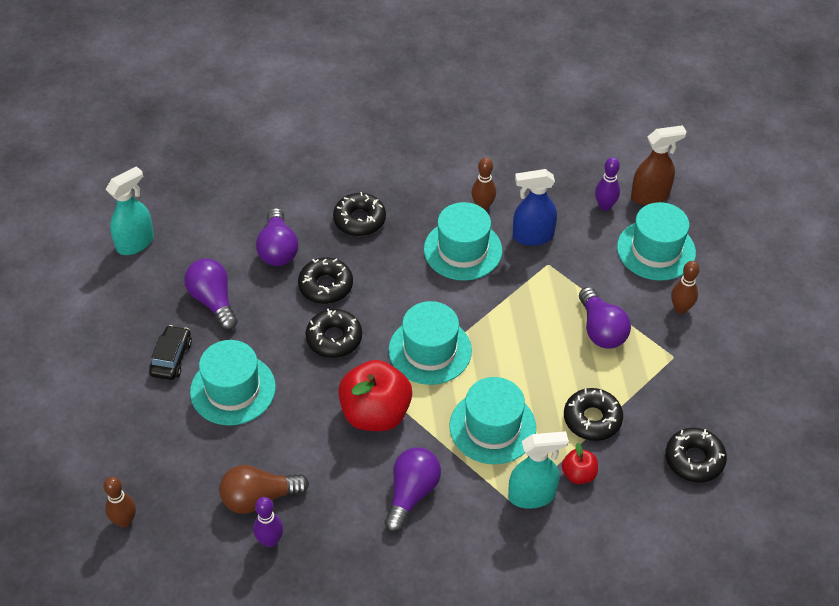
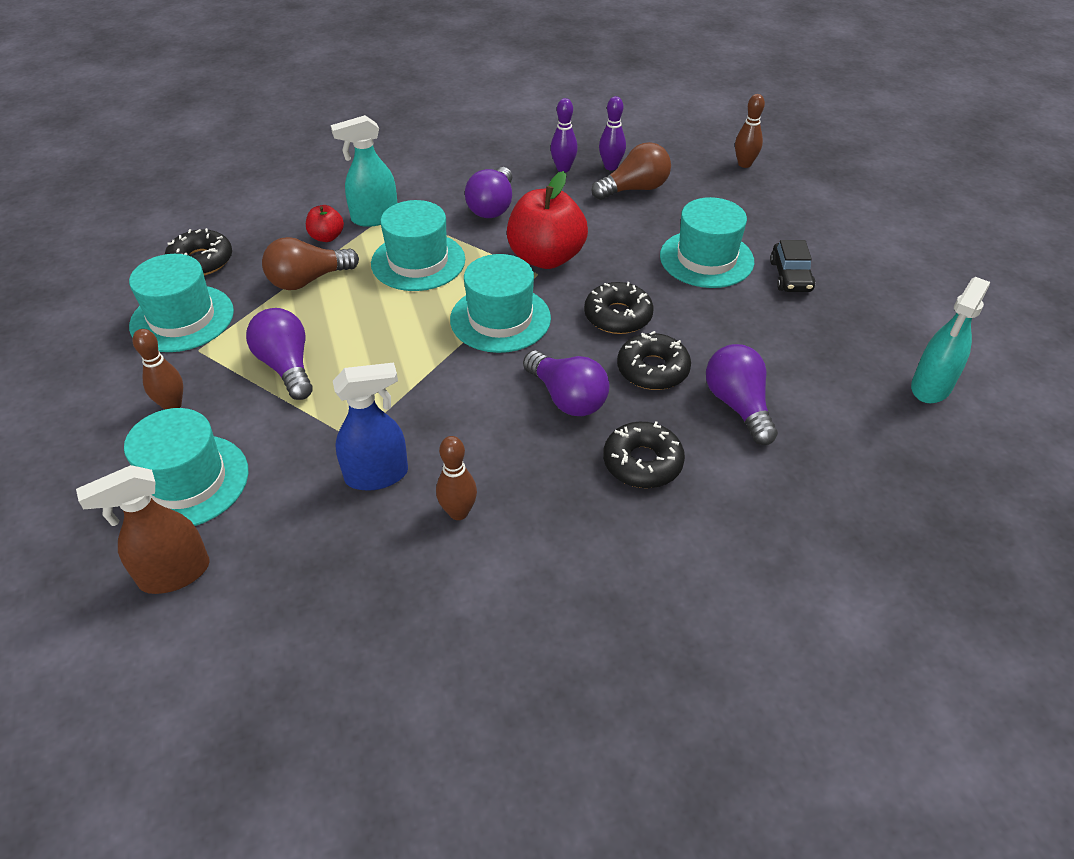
camera: 170 degrees right, 5 degrees down
purple light bulb [184,258,238,330] -> purple light bulb moved to [523,351,610,416]
turquoise hat [424,202,502,281] -> turquoise hat moved to [129,254,234,352]
black donut [564,388,623,441] -> brown light bulb [262,237,359,290]
purple bowling pin [595,157,620,211] -> purple bowling pin moved to [550,98,578,172]

